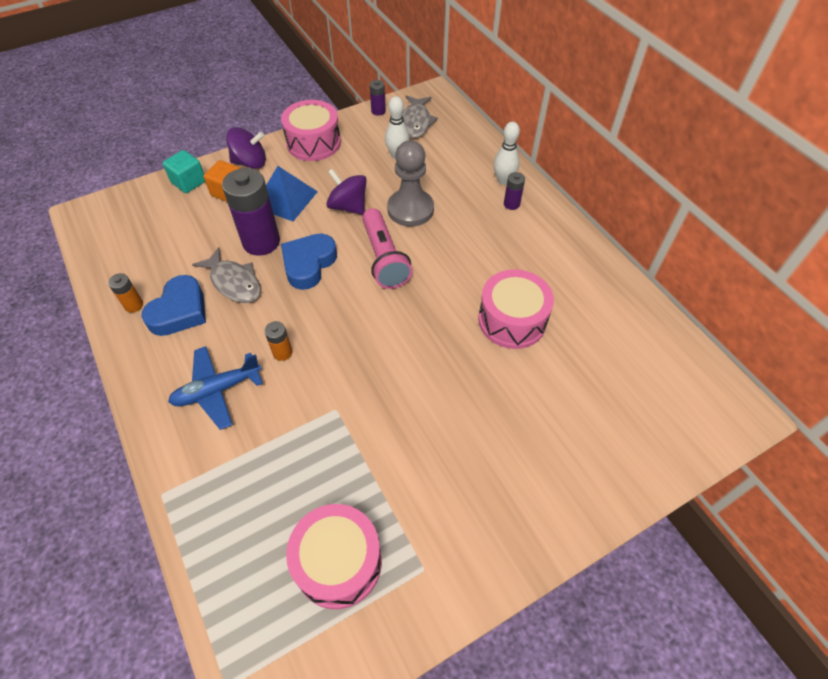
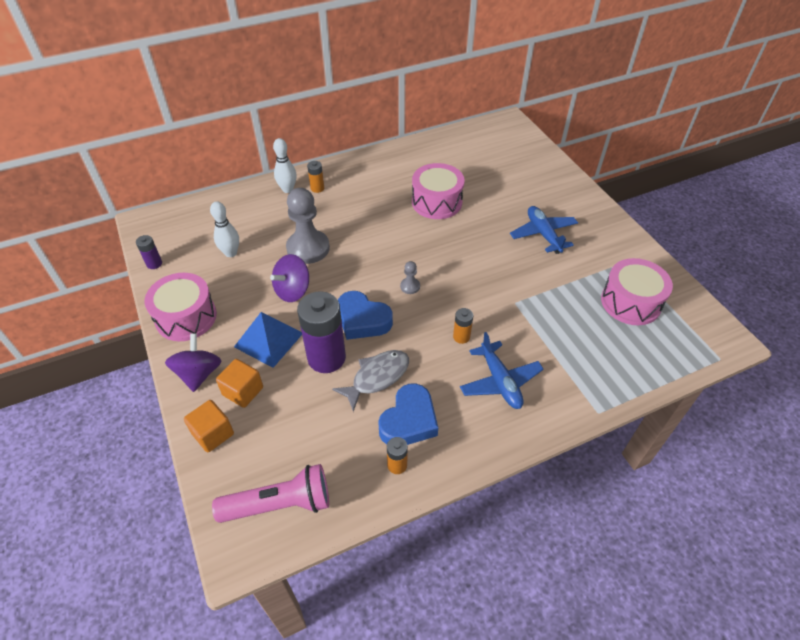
camera: 85 degrees left, 5 degrees down
blue heart [141,275,206,336] -> blue heart turned 90 degrees clockwise [378,383,438,445]
turquoise cube [162,150,205,193] -> orange cube [184,400,234,452]
pink flashlight [362,208,413,289] -> pink flashlight moved to [212,464,329,523]
grey fish [402,95,438,138] -> none
purple battery [504,172,525,210] -> orange battery [307,161,324,193]
none -> grey pawn [400,261,420,294]
none -> blue plane [510,206,578,254]

